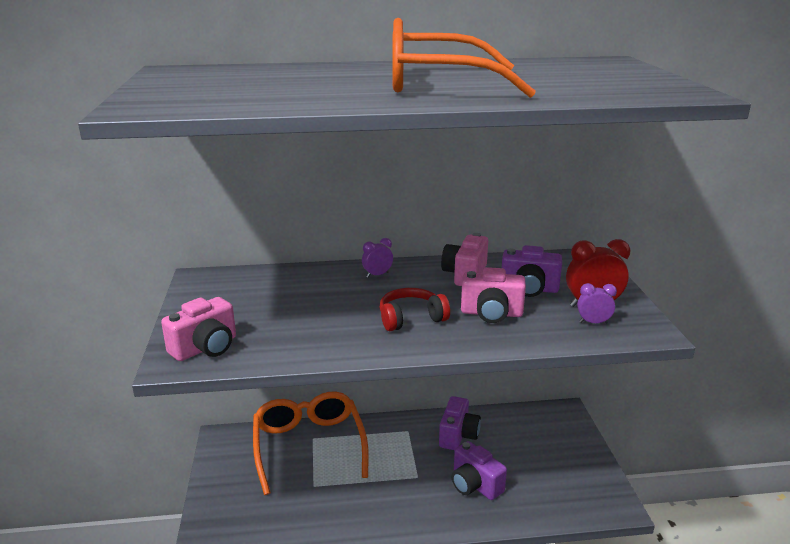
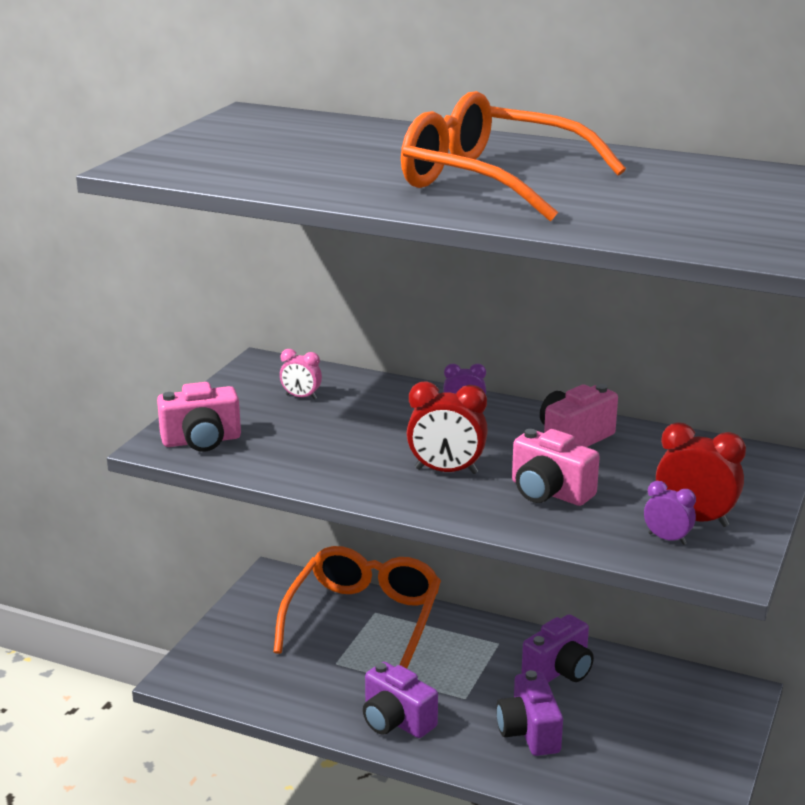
camera: 30 degrees right, 0 degrees up
red headphones [380,288,450,331] -> red clock [407,381,488,474]
purple camera [502,245,562,297] -> purple camera moved to [363,662,438,738]
none -> pink clock [280,349,322,400]

